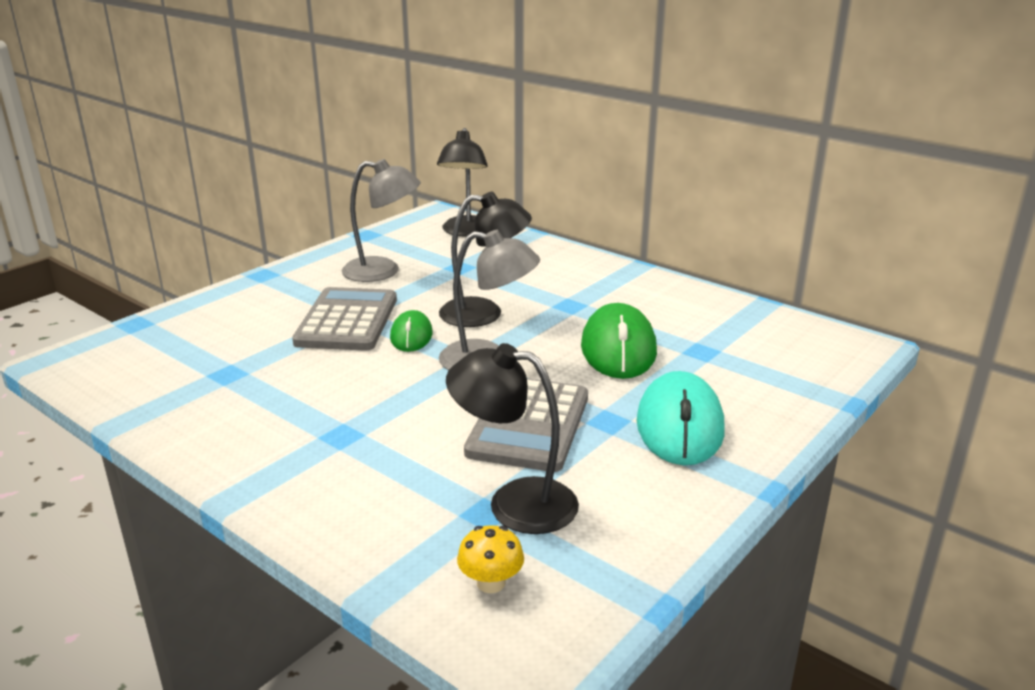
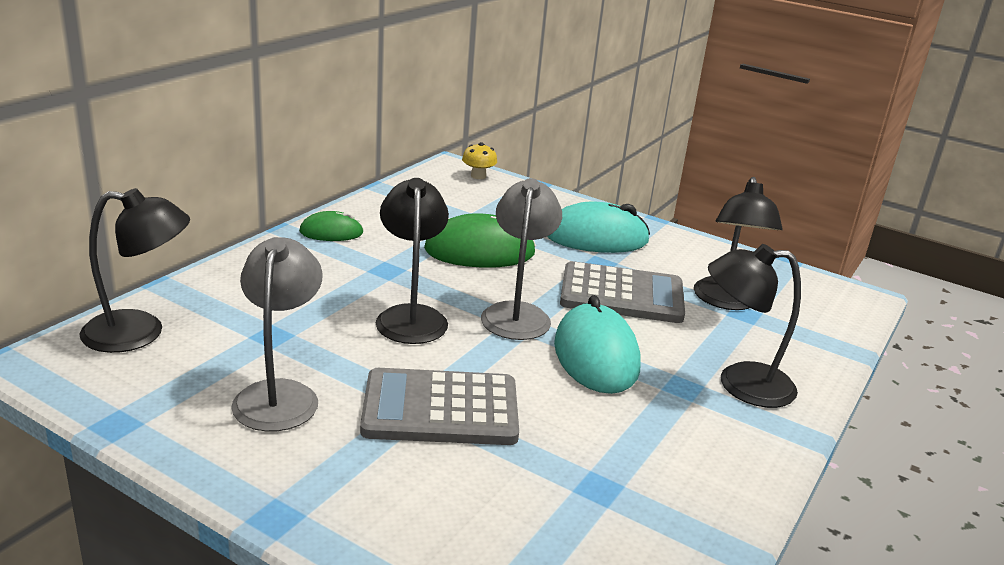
camera: 100 degrees left, 0 degrees up
green mouse [390,310,433,352] -> green mouse moved to [299,211,364,241]
yellow mushroom [457,525,524,593] -> yellow mushroom moved to [462,142,497,179]
none -> turquoise mouse [554,295,641,394]
none -> black lamp [708,244,801,408]

